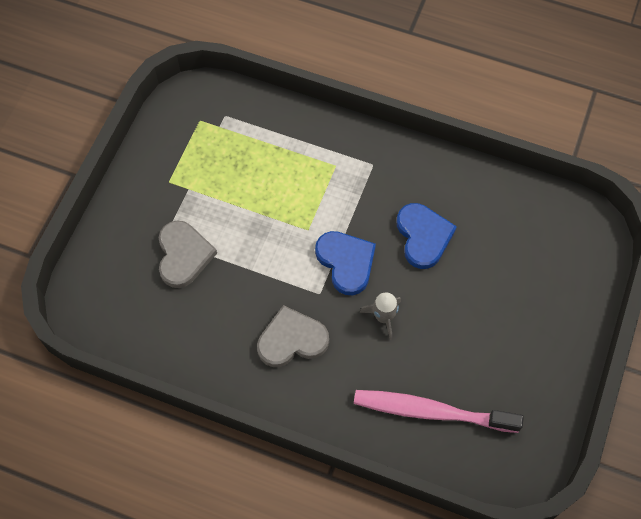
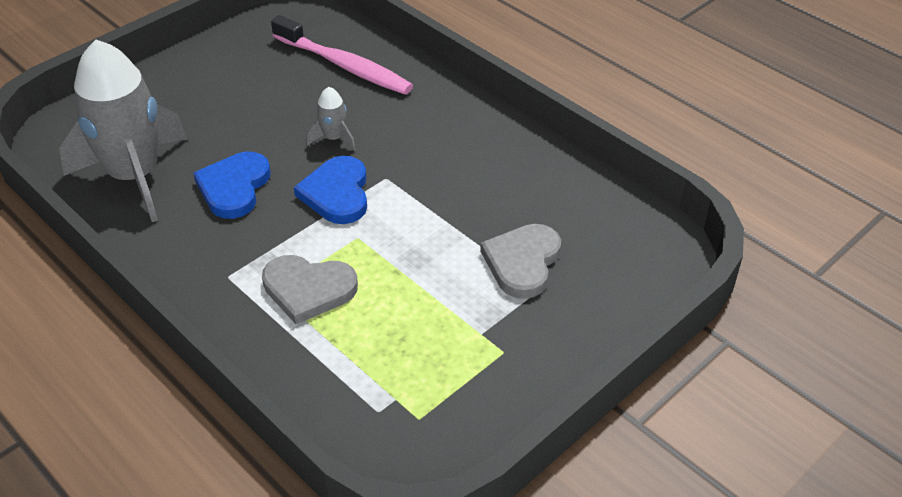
camera: 155 degrees left, 20 degrees down
grey heart [257,305,329,367] -> grey heart moved to [262,255,358,324]
none -> grey rocket [59,40,187,222]

